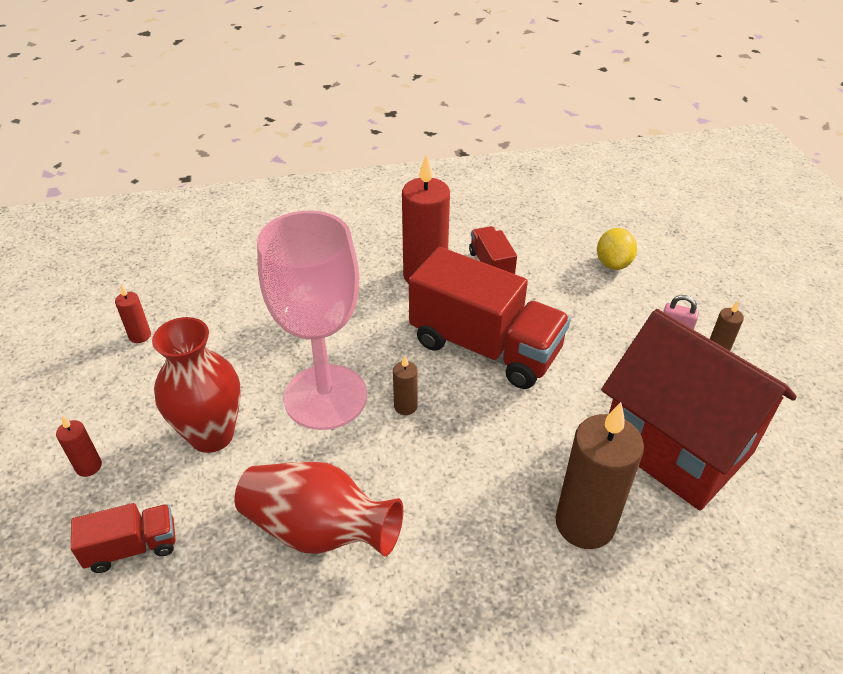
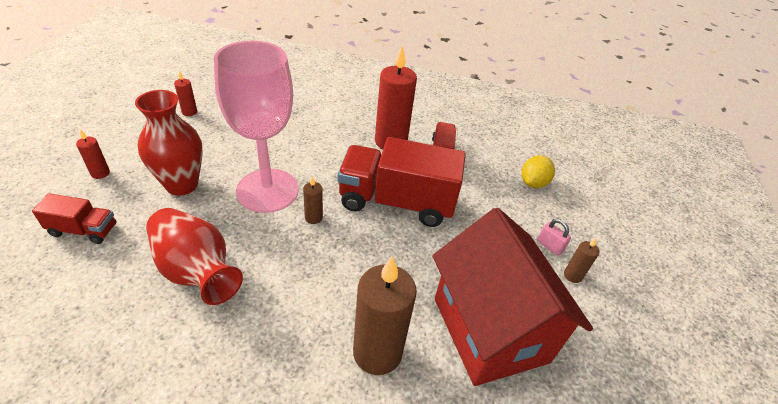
camera: 20 degrees right, 0 degrees up
red truck [409,247,571,389] -> red truck turned 135 degrees clockwise [338,137,466,227]

